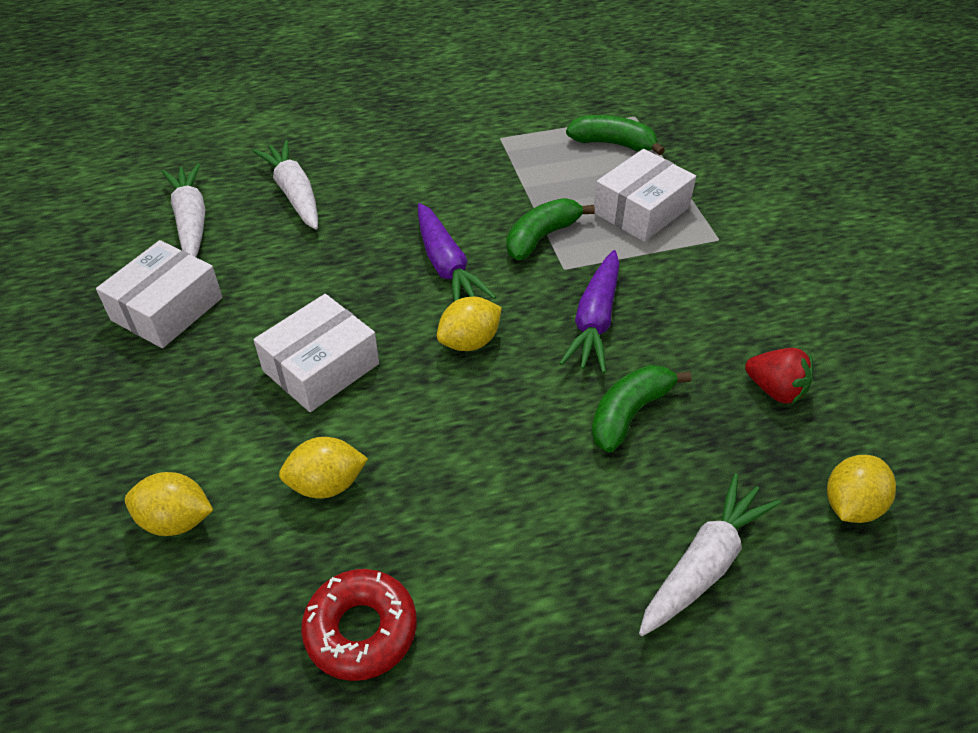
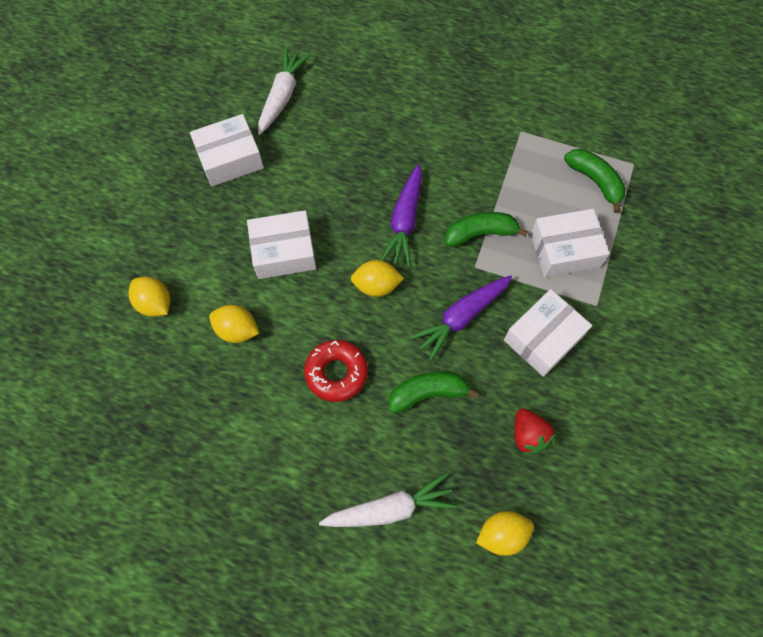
camera: 35 degrees right, 20 degrees up
white carrot [253,140,318,230] -> none
red donut [301,569,417,681] -> red donut moved to [304,340,368,402]
none -> white box [504,289,592,377]

